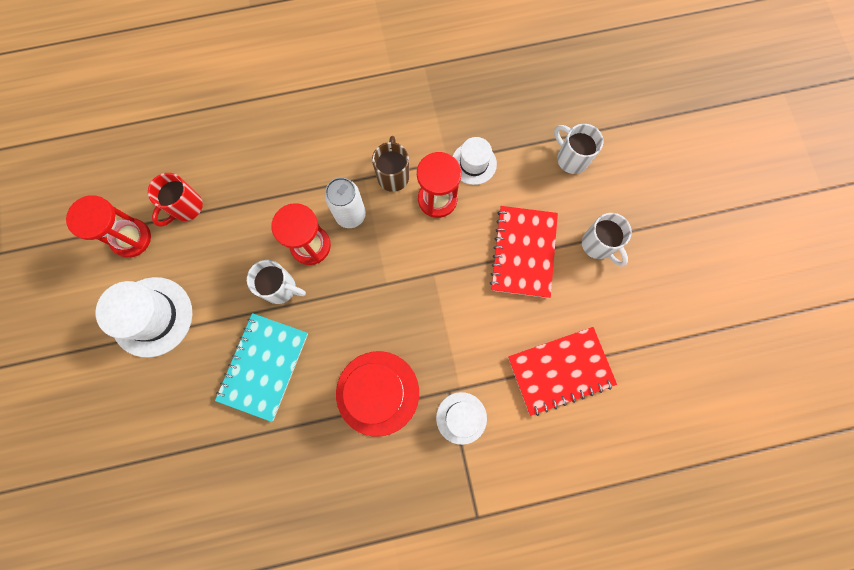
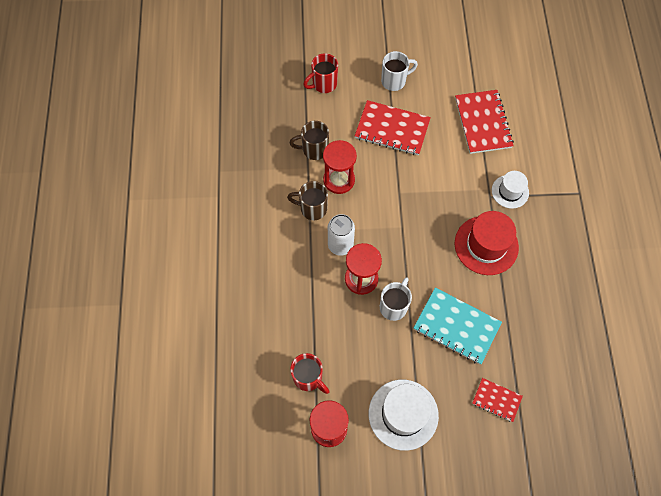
camera: 80 degrees left, 10 degrees down
white hat [453,137,497,185] -> brown mug [289,121,329,160]
white mug [554,124,603,174] -> red mug [303,53,338,93]
none -> red notebook [472,378,523,422]

